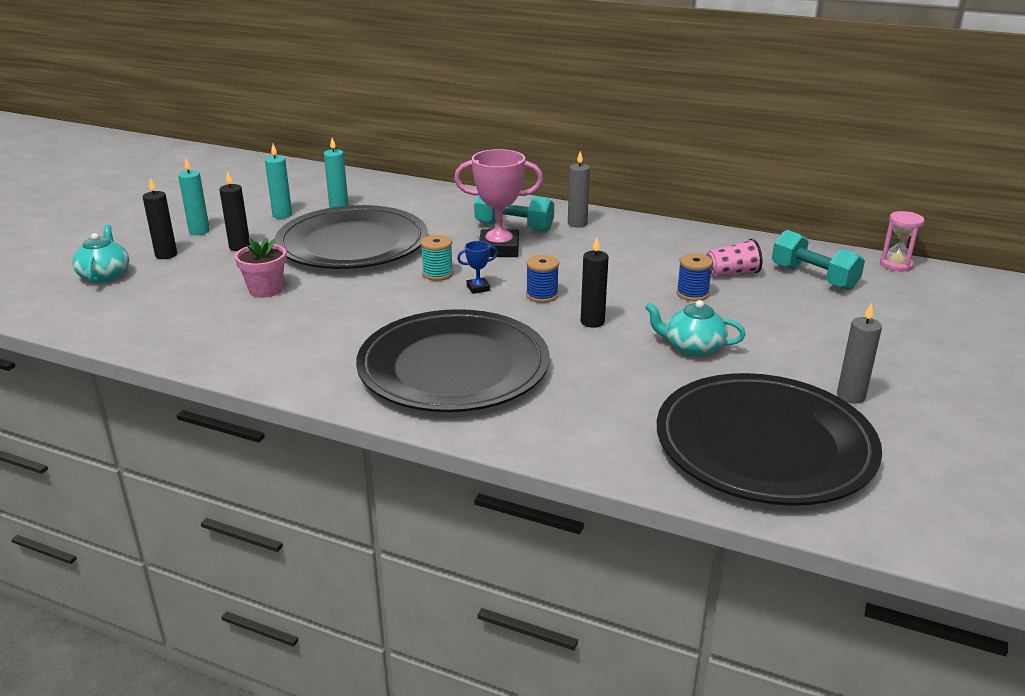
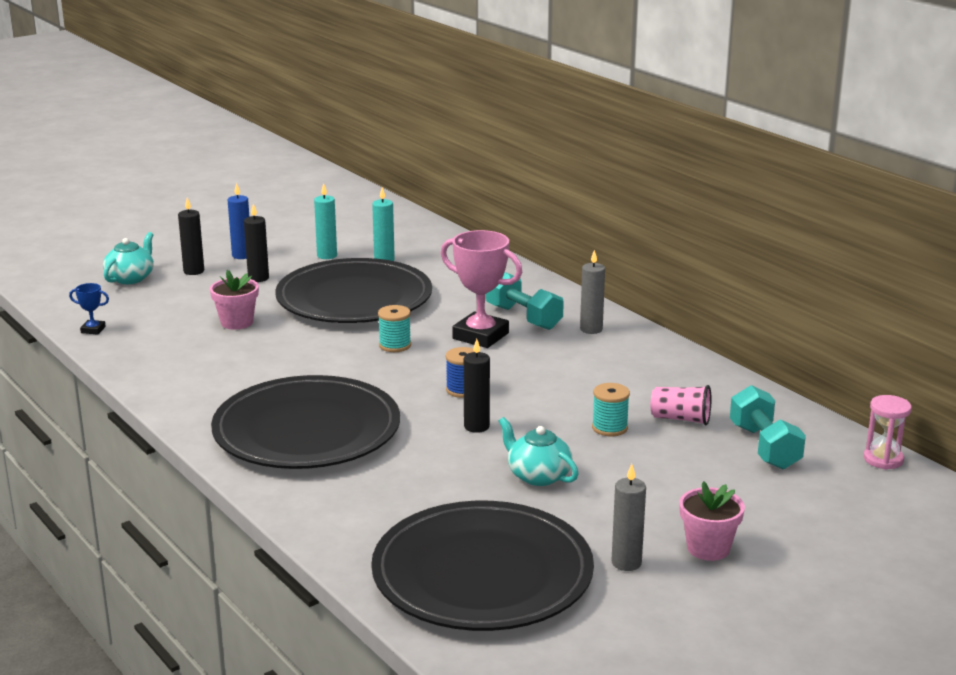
camera: 30 degrees right, 5 degrees down
turquoise candle [178,158,210,235] -> blue candle [228,183,249,259]
blue trophy [457,241,498,294] -> blue trophy moved to [69,283,109,335]
blue spool [676,253,713,301] -> turquoise spool [592,383,630,436]
none -> pink flower pot [679,481,745,561]

